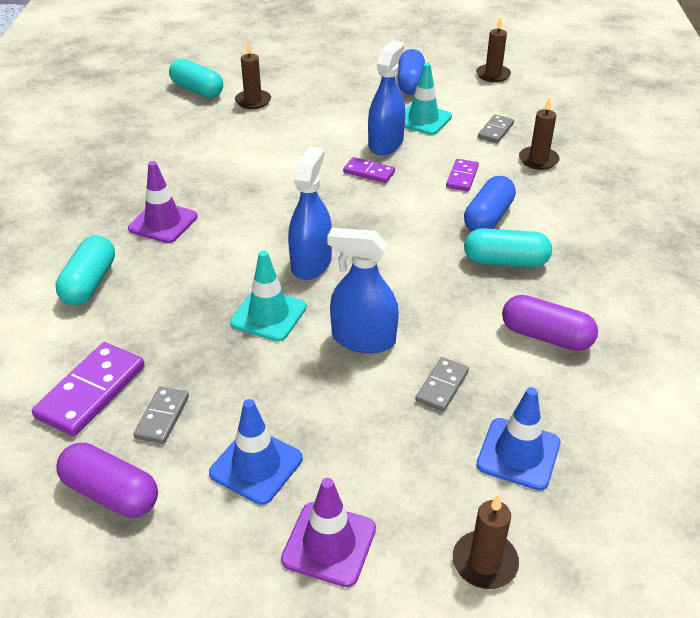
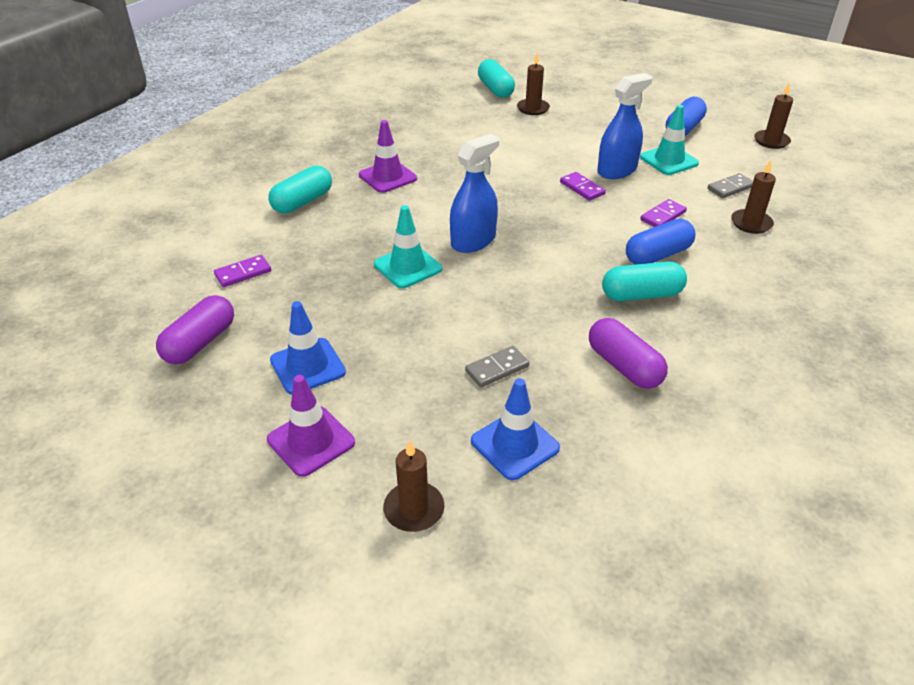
camera: 30 degrees right, 0 degrees up
purple domino [32,342,145,436] -> purple domino [214,255,271,287], size x0.59
purple capsule [57,443,158,518] -> purple capsule turned 60 degrees clockwise [156,295,234,364]
grey domino [133,387,189,444] -> none
blue spray bottle [327,228,399,353] -> none
turquoise capsule [464,228,552,267] -> turquoise capsule turned 45 degrees counterclockwise [602,262,687,301]

